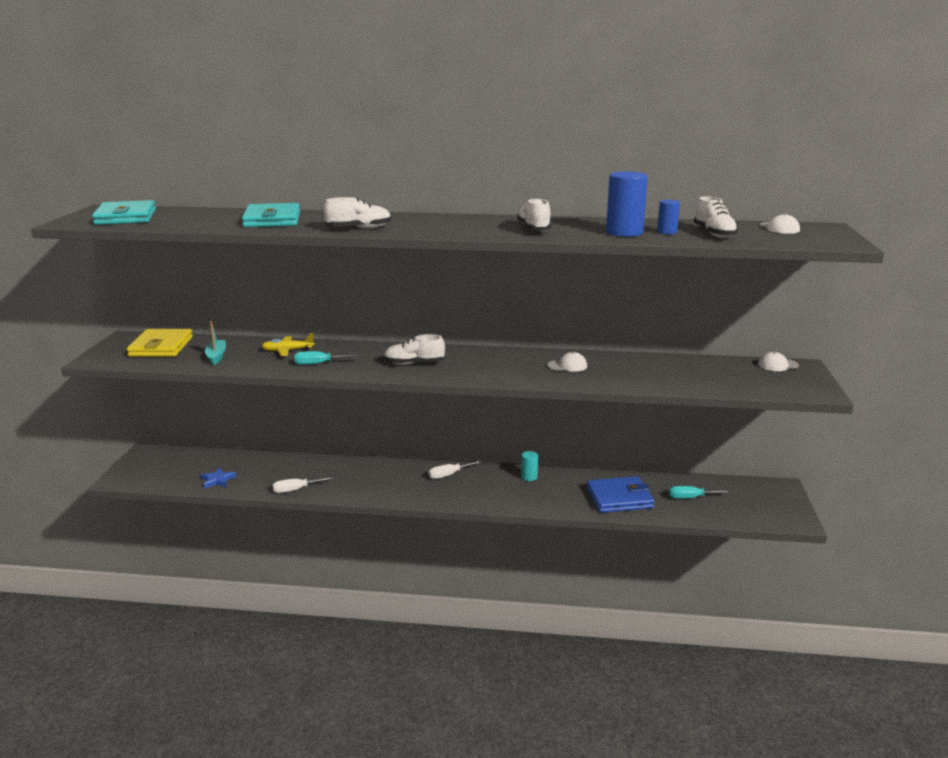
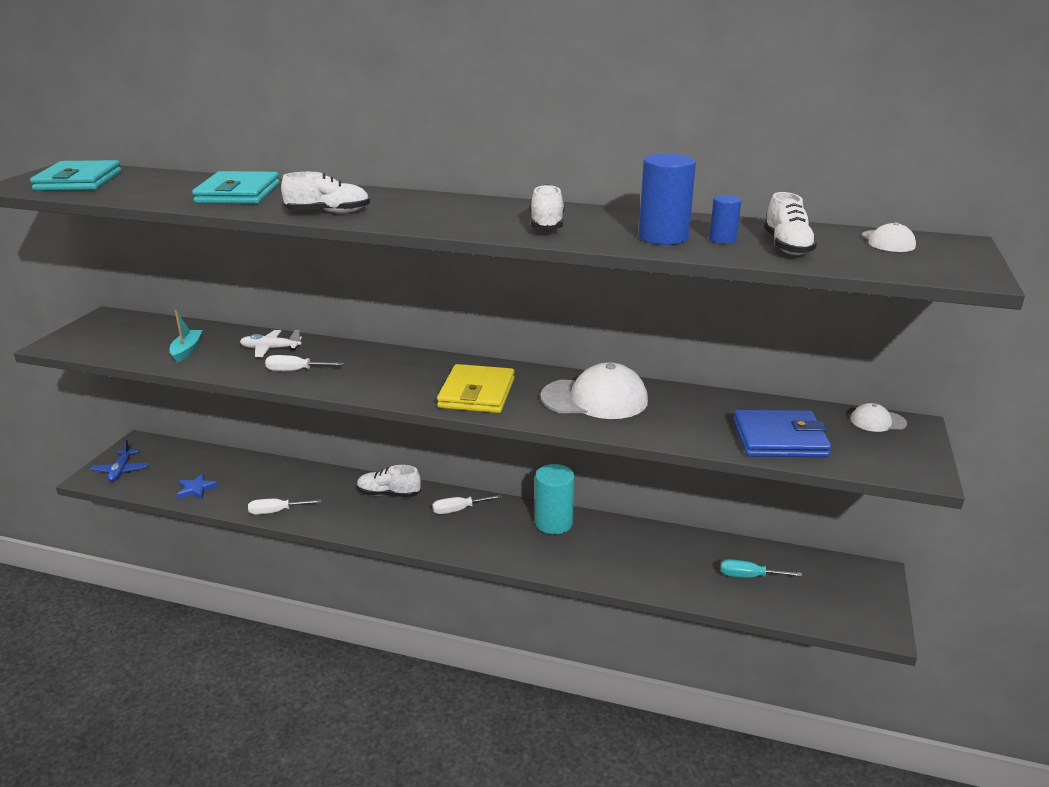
camera: 10 degrees right, 5 degrees up
yellow wallet [127,329,193,357] -> yellow wallet moved to [437,364,514,413]
yellow plane [262,333,314,356] -> white plane [240,330,302,357]
turquoise screwdriver [295,351,359,365] -> white screwdriver [265,355,344,371]
white shoe [384,334,445,365] -> white shoe moved to [357,465,421,497]
turquoise cylinder [521,451,538,481] -> turquoise cylinder [535,464,574,534], size x1.87
white cap [547,352,587,372] -> white cap [540,362,648,419], size x2.08
blue wallet [587,476,655,513] -> blue wallet moved to [733,410,831,457]
none -> blue plane [90,440,149,482]

